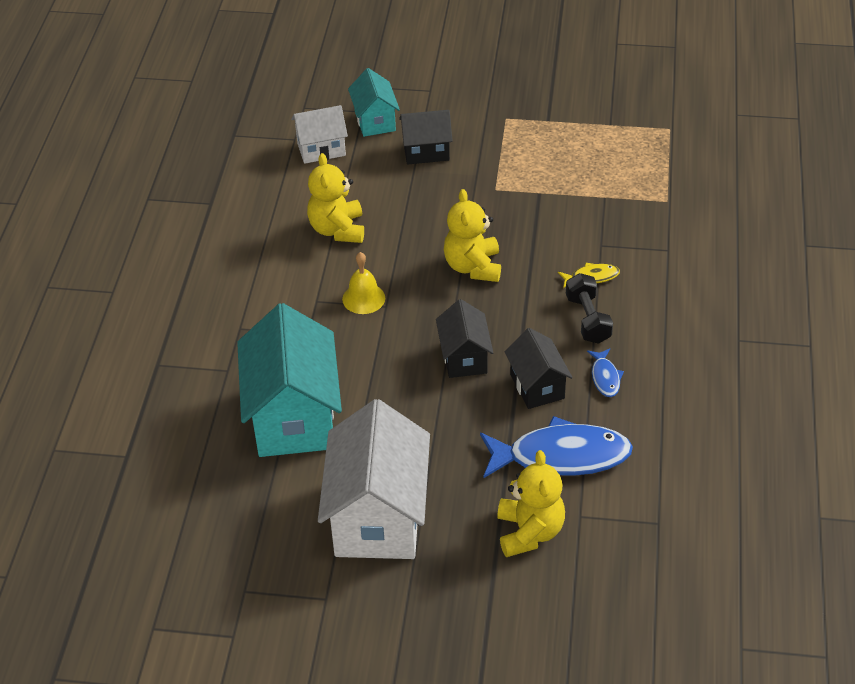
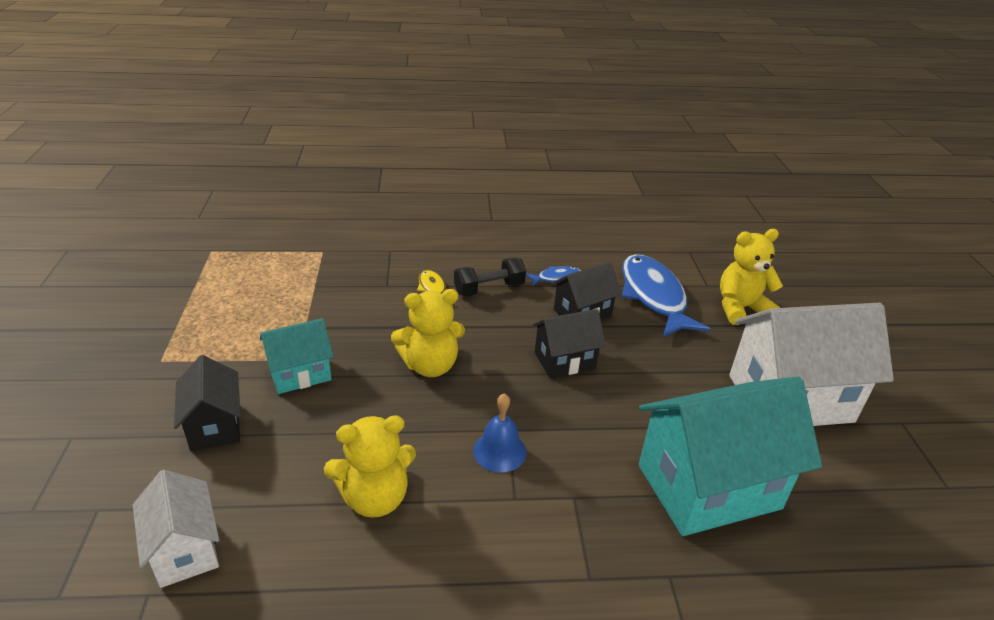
camera: 105 degrees left, 10 degrees down
yellow bell [342,252,385,314] -> blue bell [473,393,527,473]
turquoise house [348,68,400,137] -> turquoise house moved to [260,318,333,394]

